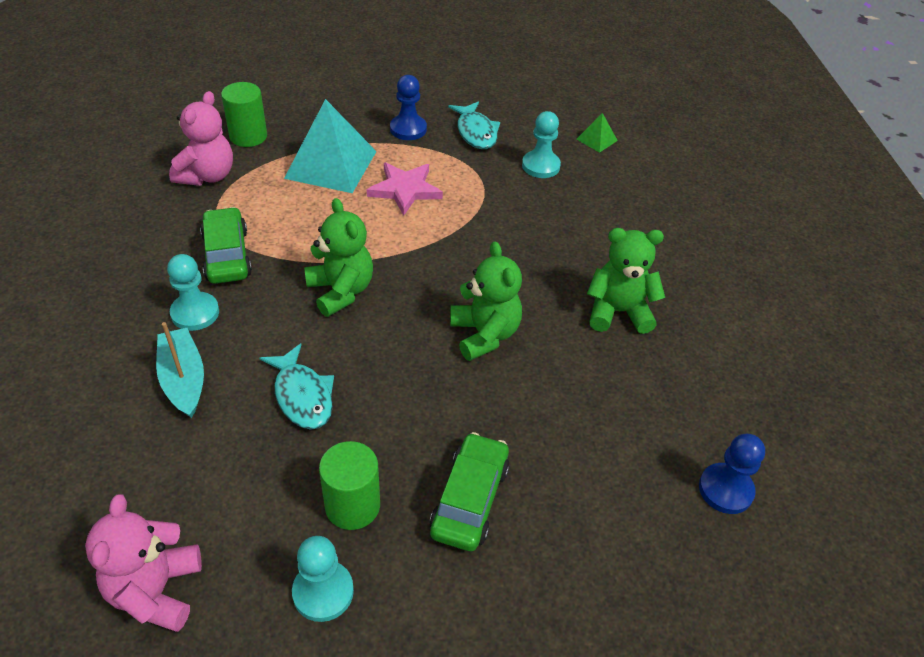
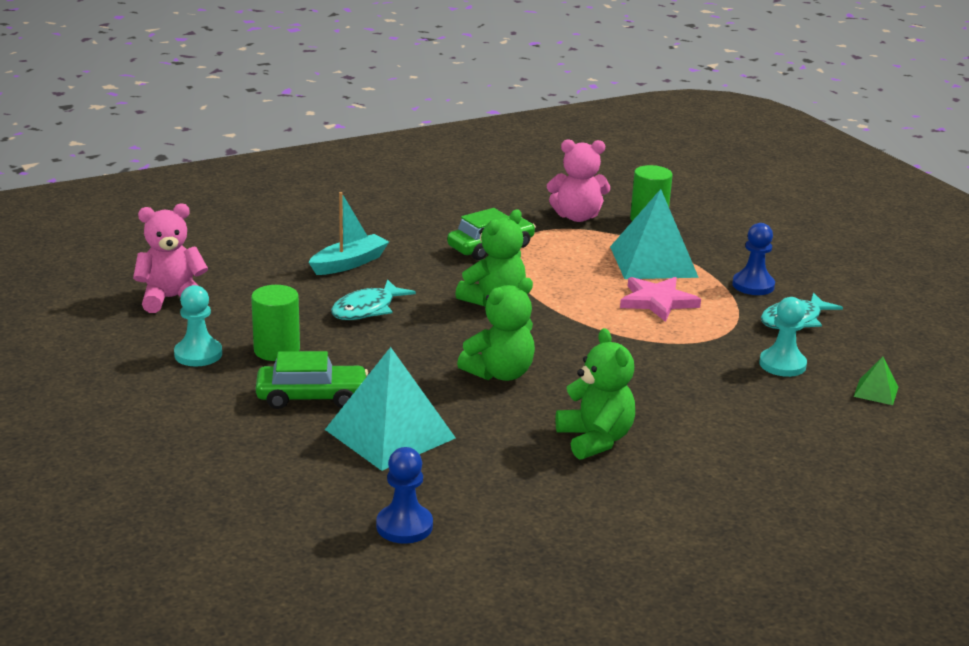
camera: 70 degrees right, 20 degrees down
turquoise pawn [167,254,219,331] -> none
none -> turquoise pyramid [325,347,456,471]

